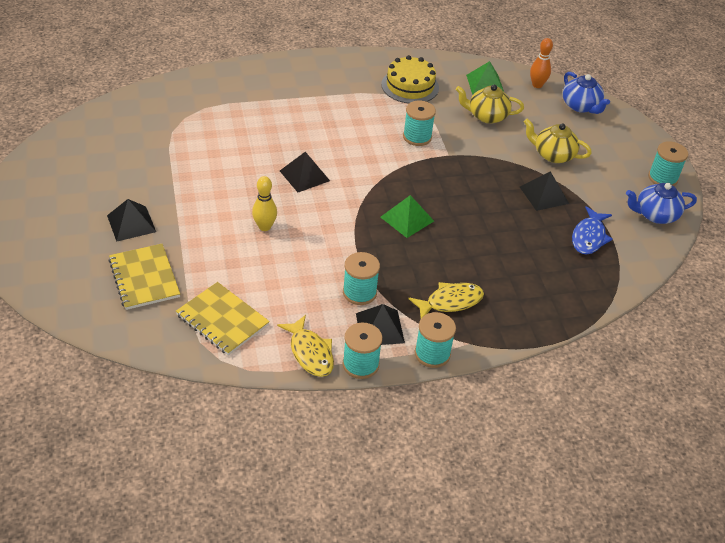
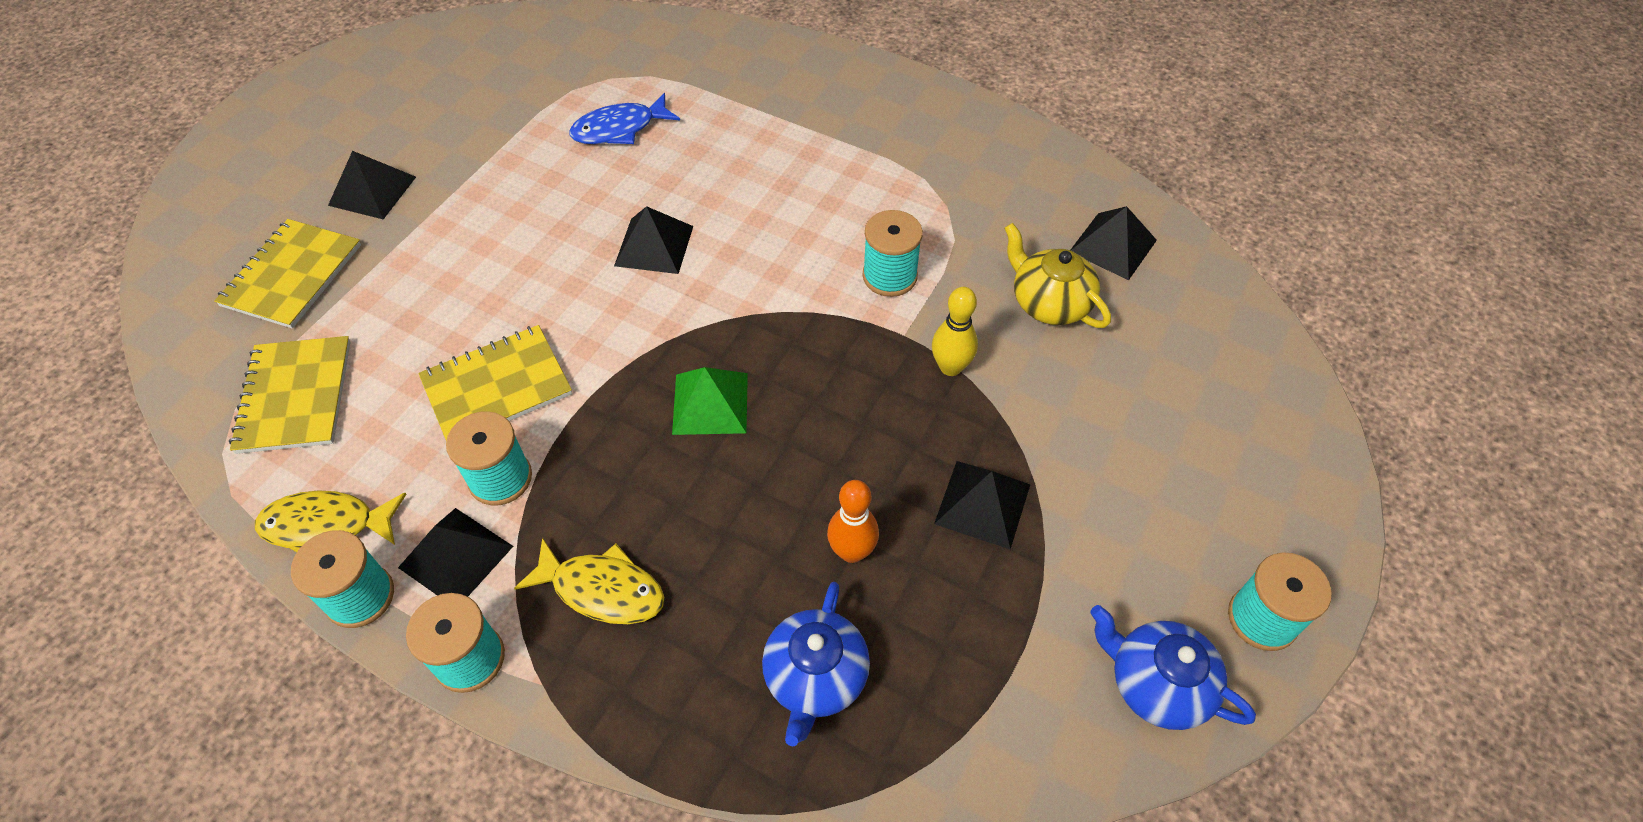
camera: 45 degrees right, 10 degrees up
yellow bowling pin [252,176,277,231] -> yellow bowling pin moved to [932,287,978,376]
yellow fish [277,315,334,377] -> yellow fish turned 75 degrees clockwise [255,490,406,552]
yellow cake [381,55,439,103] -> none
green pyramid [466,61,504,94] -> black pyramid [1071,206,1157,280]
yellow teapot [524,119,592,163] -> none
orange bowling pin [530,38,553,88] -> orange bowling pin moved to [827,480,879,563]
blue teapot [563,72,610,114] -> blue teapot moved to [762,582,870,746]
blue fish [572,206,613,254] -> blue fish moved to [569,93,680,144]
none -> yellow notebook [418,325,572,441]

